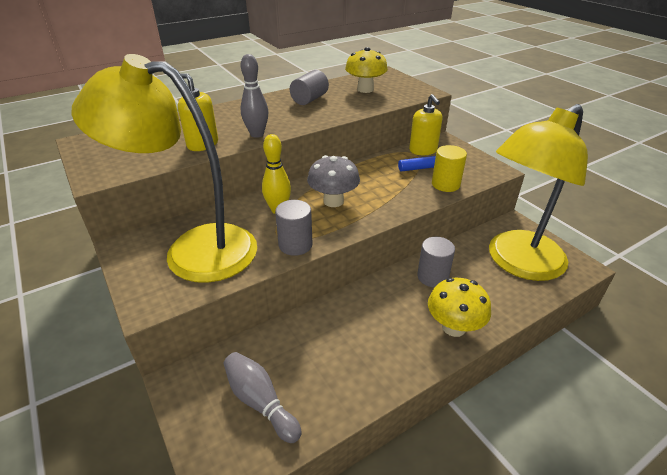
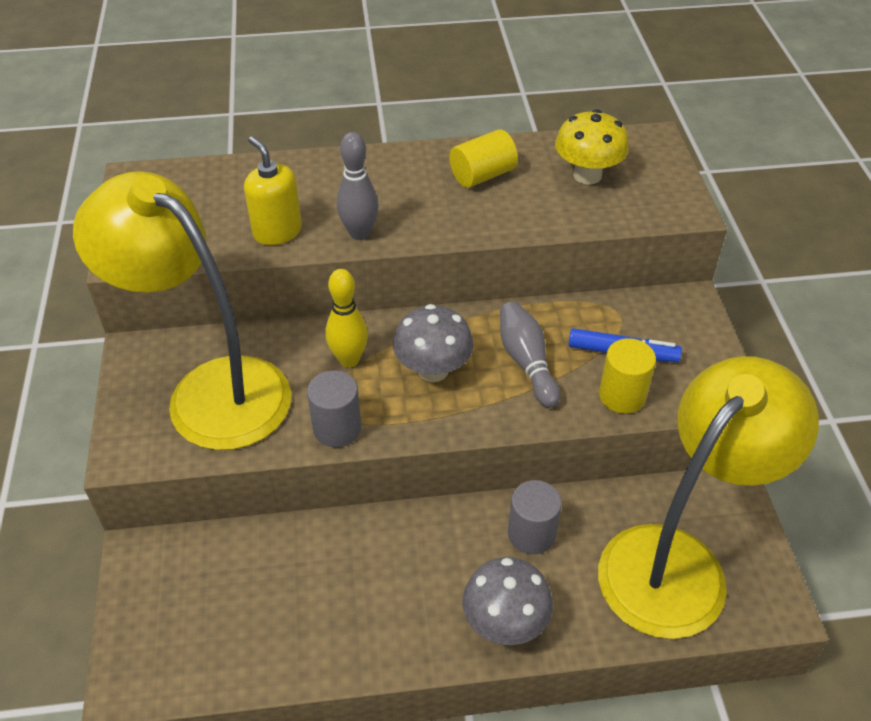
camera: 25 degrees right, 10 degrees up
grey bowling pin [224,352,302,443] -> grey bowling pin moved to [500,301,560,408]
grey cylinder [290,70,329,105] -> yellow cylinder [449,129,518,188]
yellow soap dispenser [409,94,443,155] -> none
yellow mushroom [428,278,491,337] -> grey mushroom [463,557,553,645]
yellow lamp [489,104,588,281] -> yellow lamp turned 150 degrees clockwise [598,356,819,639]

